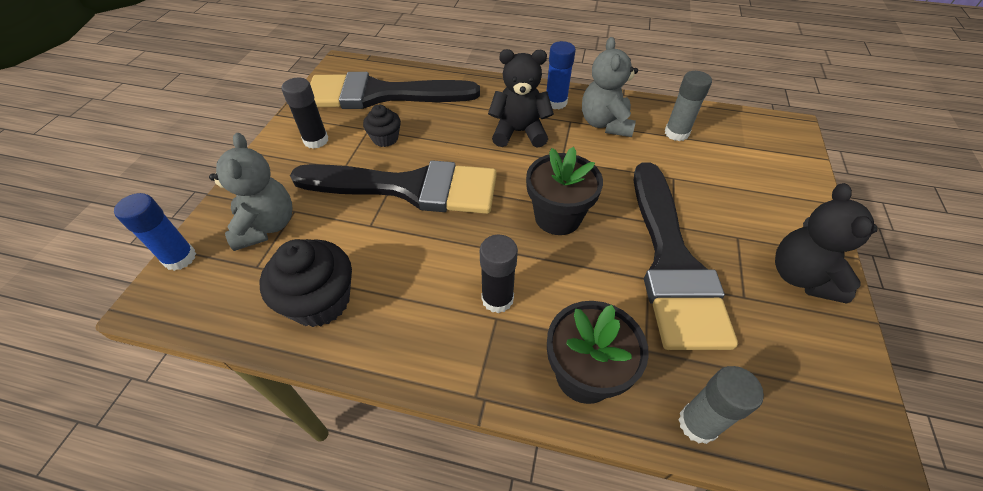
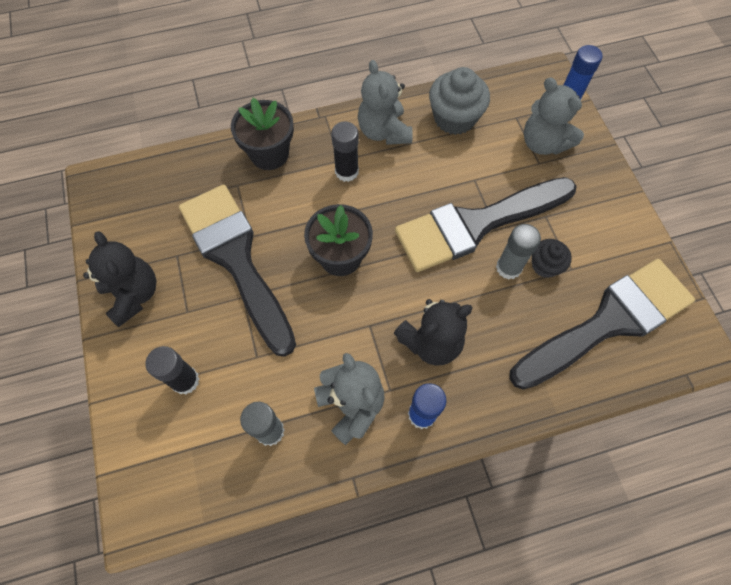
camera: 150 degrees right, 15 degrees up
black cupcake [260,239,352,327] -> grey cupcake [429,67,490,135]
black glue stick [281,77,328,149] -> black glue stick moved to [146,346,199,394]
grey glue stick [678,366,764,444] -> grey glue stick moved to [496,224,541,280]
none -> grey teddy bear [358,60,413,145]

